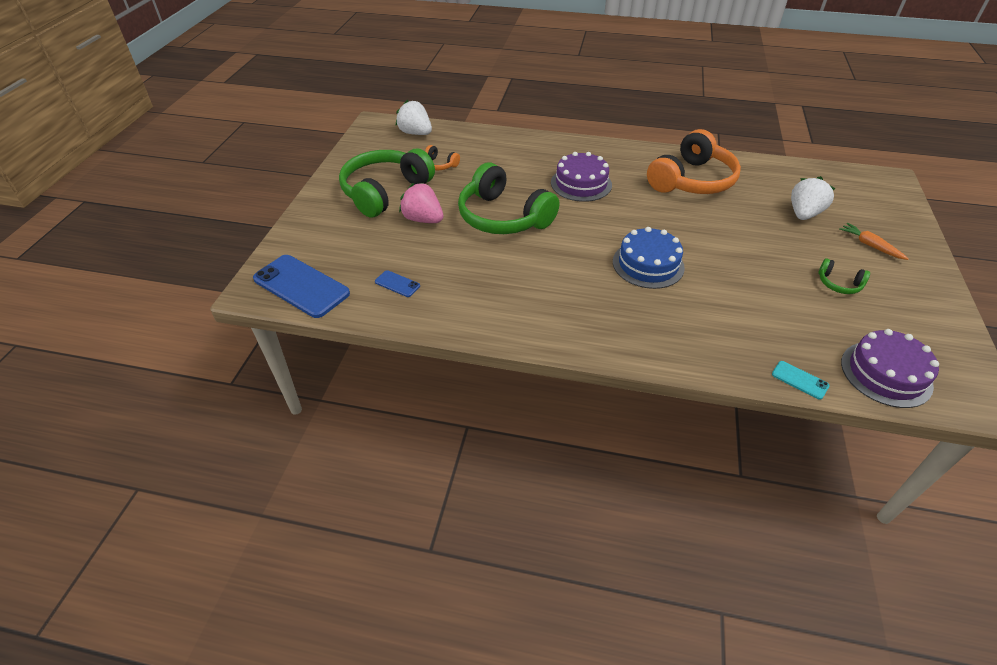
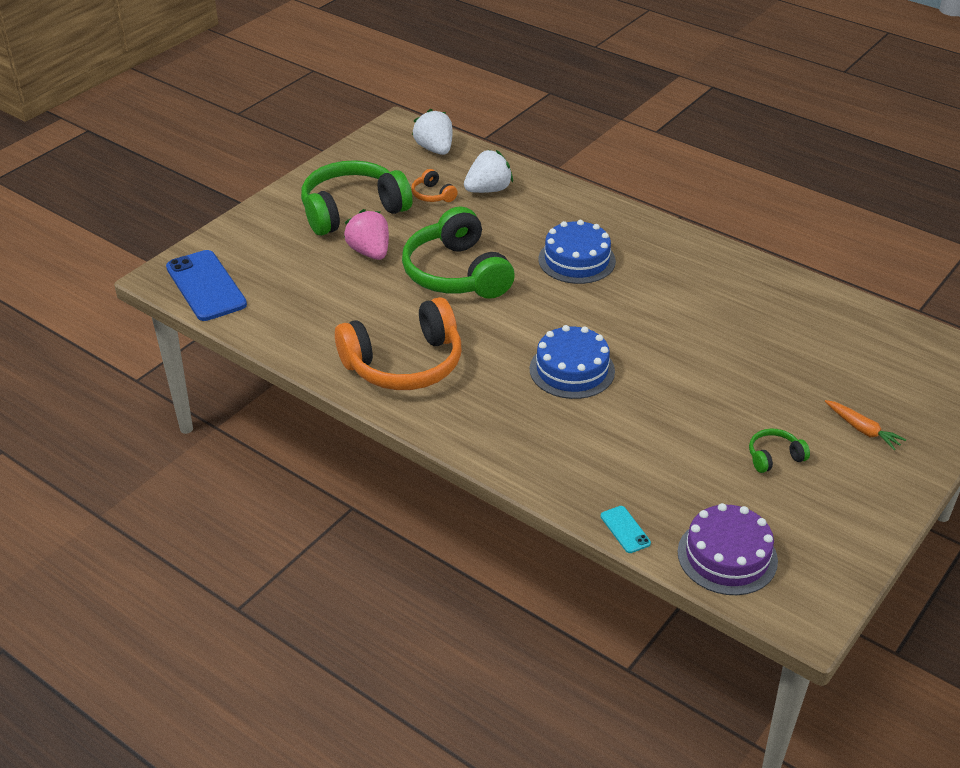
camera: 25 degrees right, 5 degrees down
blue phone [375,270,420,297] -> none
purple cake [551,152,612,202] -> blue cake [538,220,616,284]
orange headphones [647,129,741,194] -> orange headphones moved to [335,297,461,390]
white strawberry [791,176,835,220] -> white strawberry moved to [464,150,513,193]
green headphones [818,258,870,294] -> green headphones turned 105 degrees clockwise [749,429,810,473]
orange carrot [839,223,909,260] -> orange carrot turned 150 degrees clockwise [825,400,906,450]

